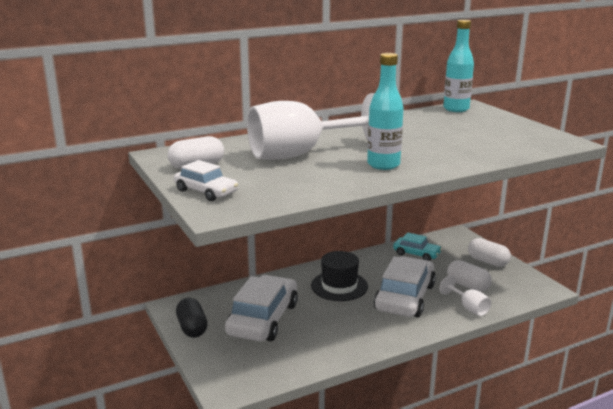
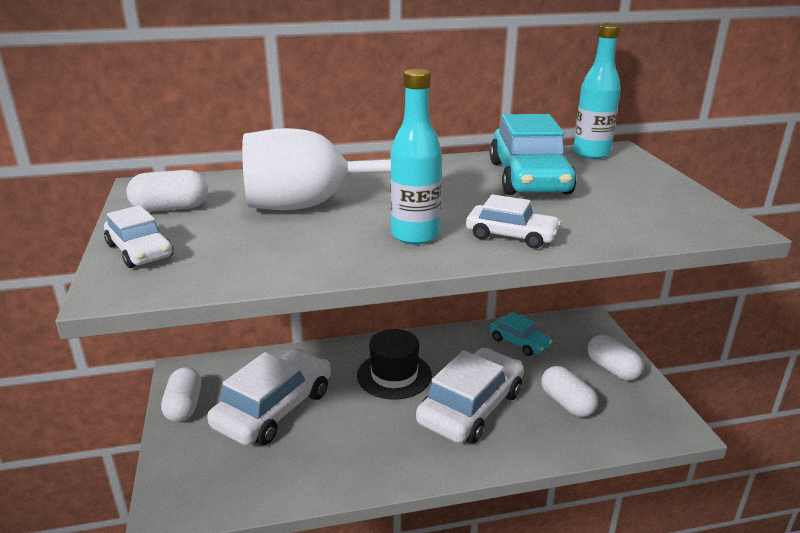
camera: 15 degrees right, 5 degrees up
black capsule [176,298,208,338] -> white capsule [161,367,201,422]
white goblet [439,275,491,316] -> none
none -> white car [466,194,561,248]
none -> turquoise car [490,114,577,195]

